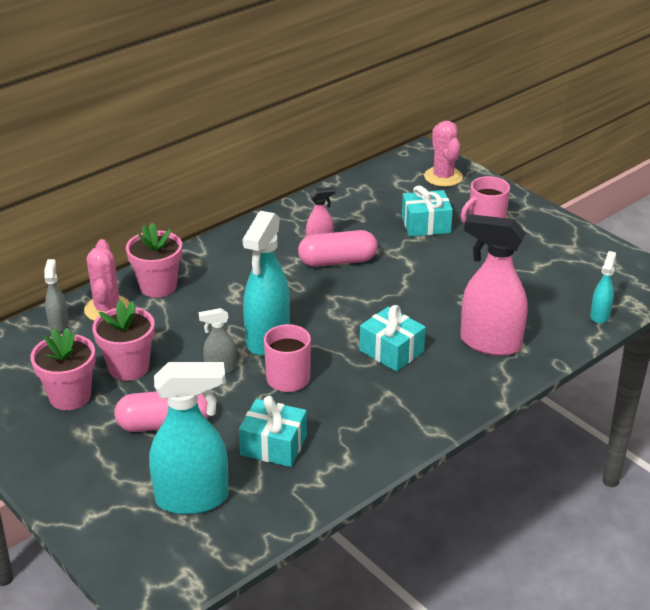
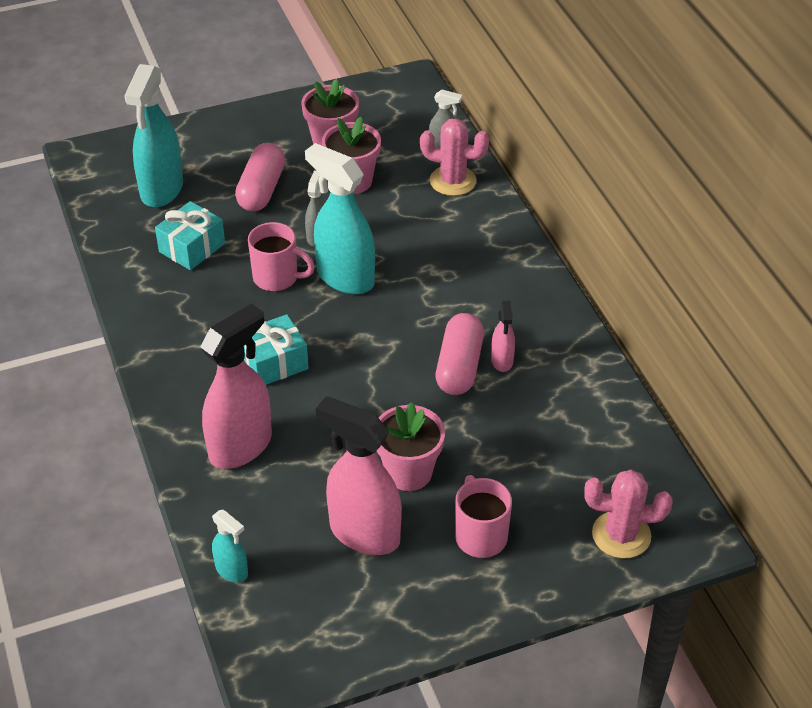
camera: 110 degrees right, 10 degrees up
pink flower pot [126,223,182,298] -> pink flower pot moved to [377,402,445,491]
turquoise gift [402,185,453,236] -> none
none -> pink spray bottle [316,396,402,555]

